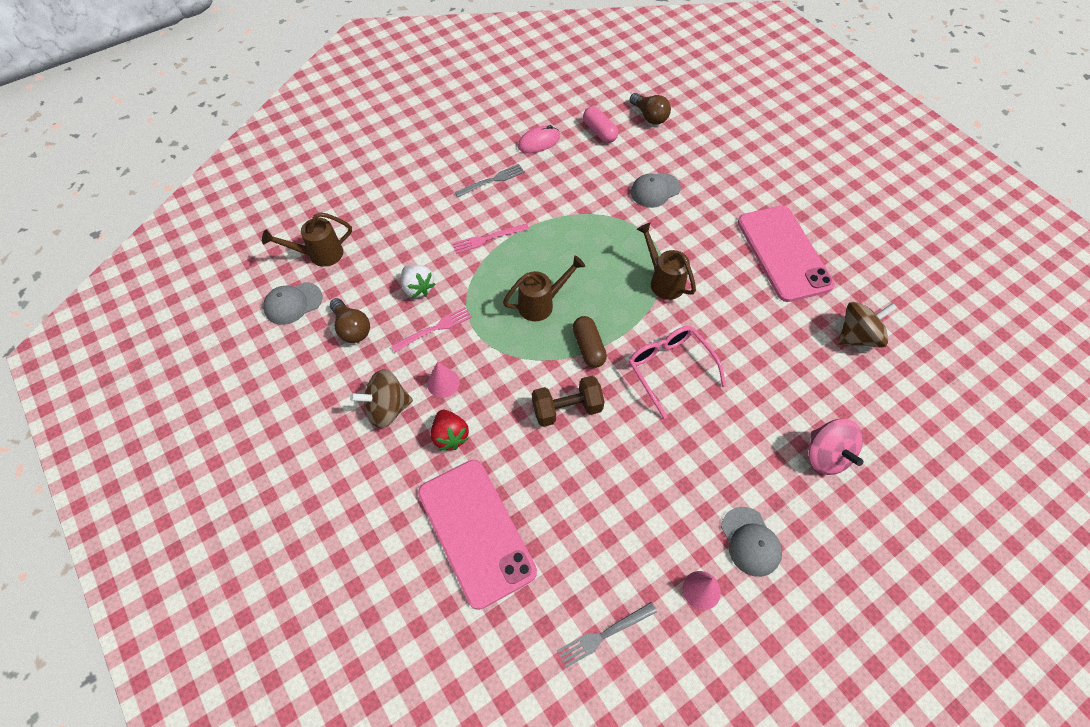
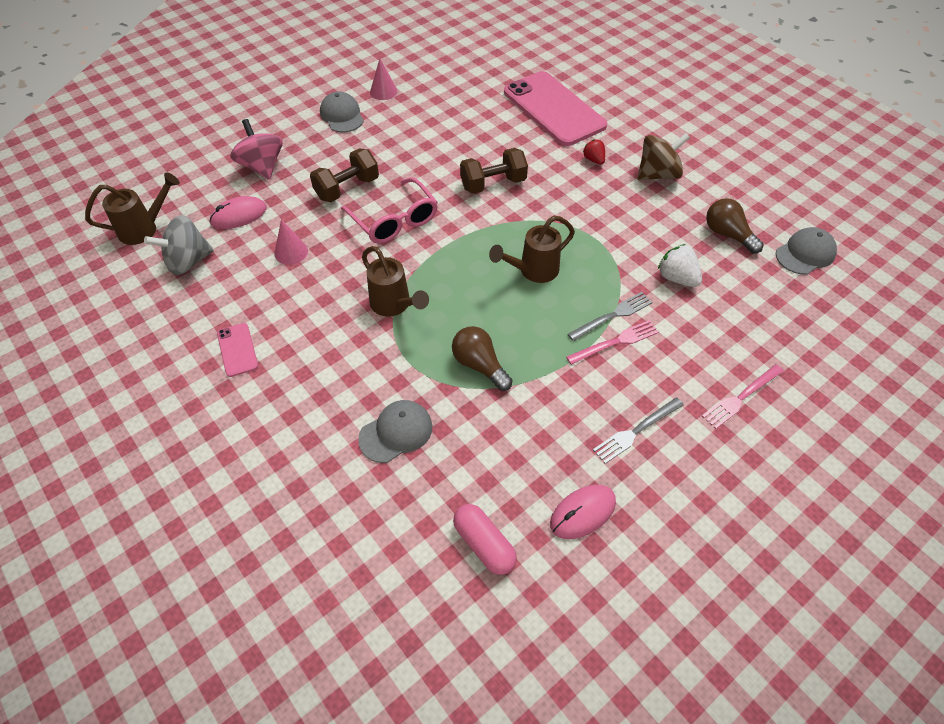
camera: 175 degrees right, 5 degrees down
brown watering can [262,212,352,267] -> brown watering can moved to [85,172,180,245]
pink fork [391,307,472,352] -> pink fork moved to [702,364,784,429]
pink cone [427,362,460,398] -> pink cone moved to [274,219,308,265]
red strawberry [431,410,469,450] -> red strawberry [583,139,605,165], size x0.66
grey fork [557,602,657,668] -> grey fork moved to [567,292,653,341]
brown capsule [573,316,607,368] -> none
brown light bulb [630,93,671,125] -> brown light bulb moved to [452,326,513,391]
pink phone [738,206,835,302] -> pink phone [217,323,258,377], size x0.43
brown spinning top [838,302,897,348] -> grey spinning top [144,215,214,275]
none -> pink mouse [209,196,267,229]
none -> brown dumbbell [310,149,379,202]

